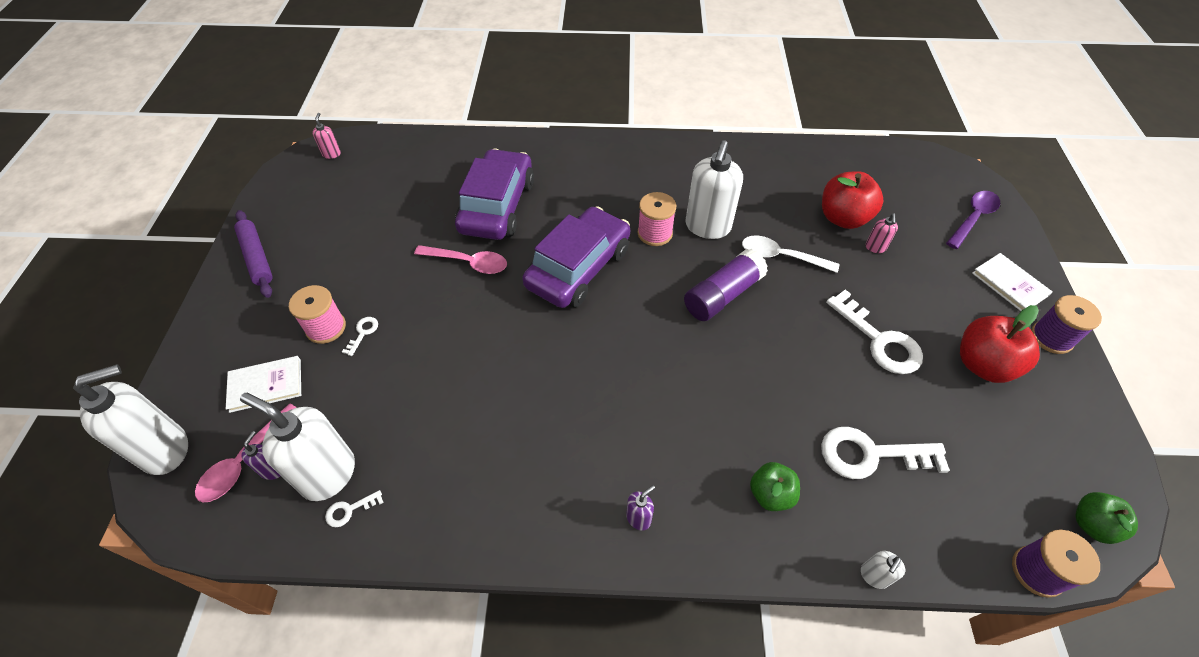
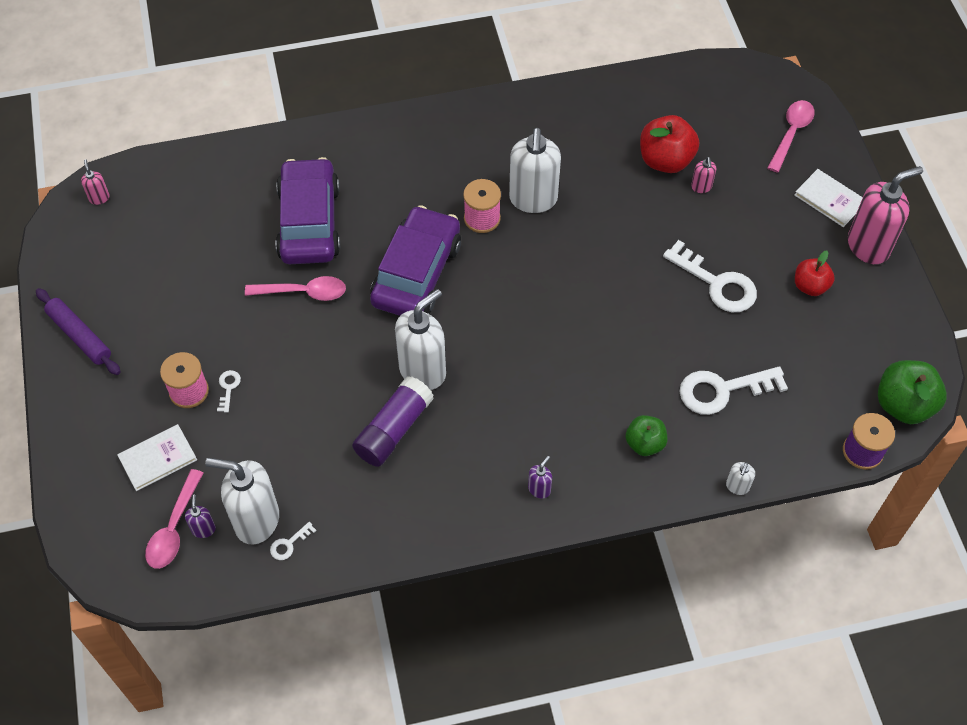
camera: 15 degrees left, 5 degrees up
white soap dispenser [73,364,188,475] -> white soap dispenser moved to [395,289,446,390]
purple glue stick [684,249,768,321] -> purple glue stick moved to [352,376,434,467]
white spoon [742,236,839,273] -> none
purple spoon [946,191,1000,249] -> pink spoon [767,100,815,173]
red apple [960,305,1040,383] -> red apple [795,250,835,296], size x0.63
purple spool [1031,295,1102,354] -> pink soap dispenser [848,166,923,264]
green apple [1076,492,1138,544] -> green apple [878,360,947,424], size x1.59

